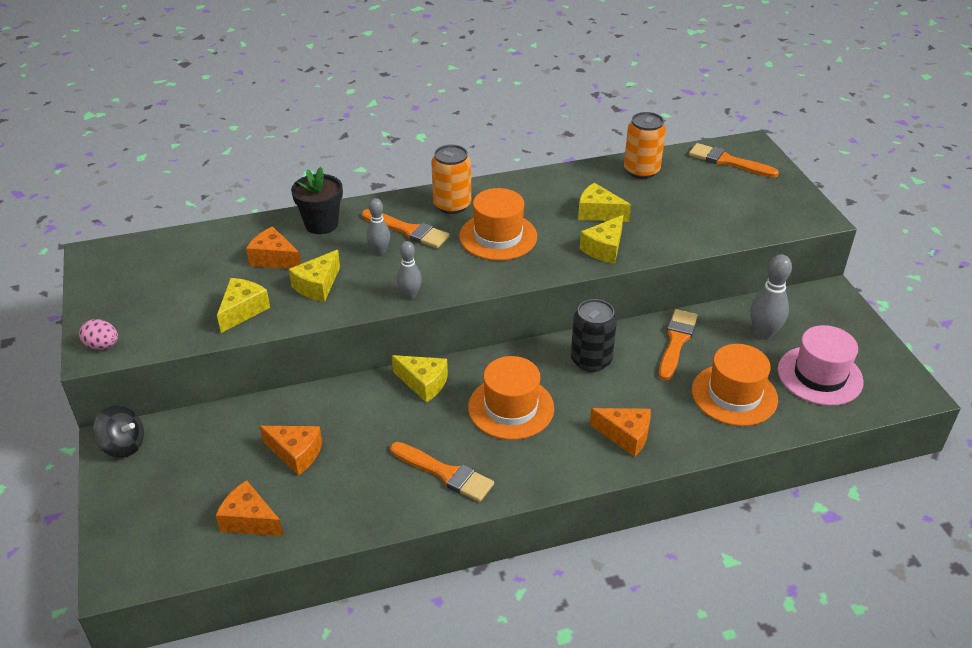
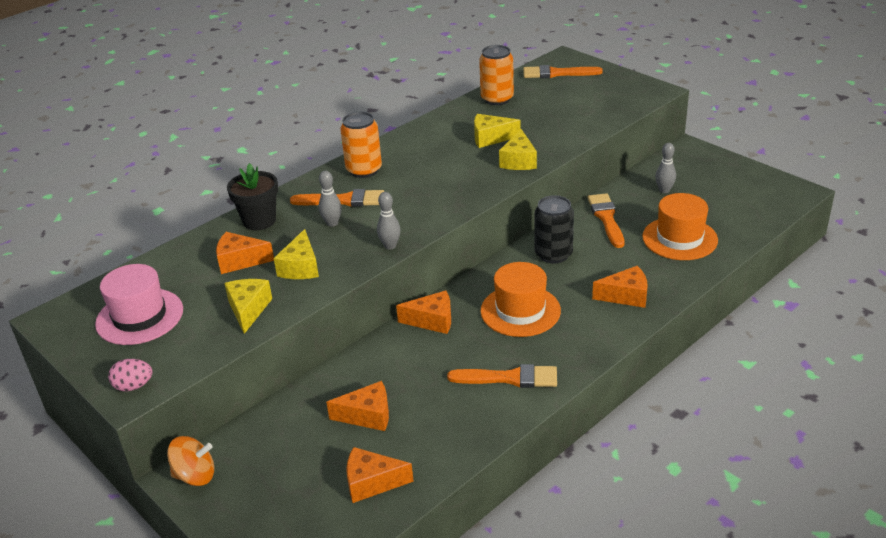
camera: 25 degrees left, 5 degrees down
black spinning top [93,406,144,458] -> orange spinning top [167,436,214,486]
yellow cheese [392,355,448,403] -> orange cheese [396,290,451,334]
orange hat [459,188,537,261] -> none
grey bowling pin [750,254,792,340] -> grey bowling pin [655,143,676,193], size x0.64
pink hat [778,325,864,406] -> pink hat moved to [95,264,183,345]

